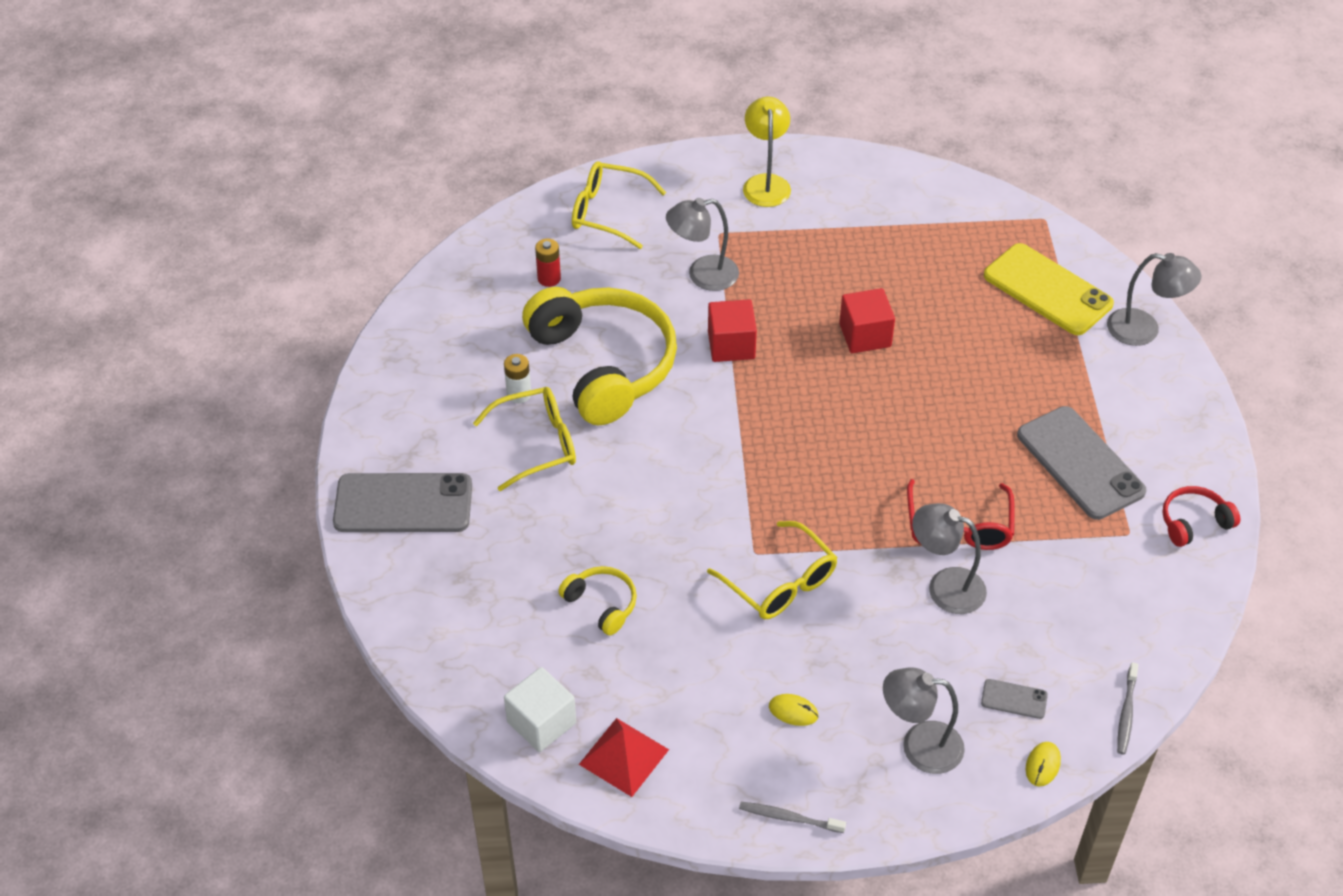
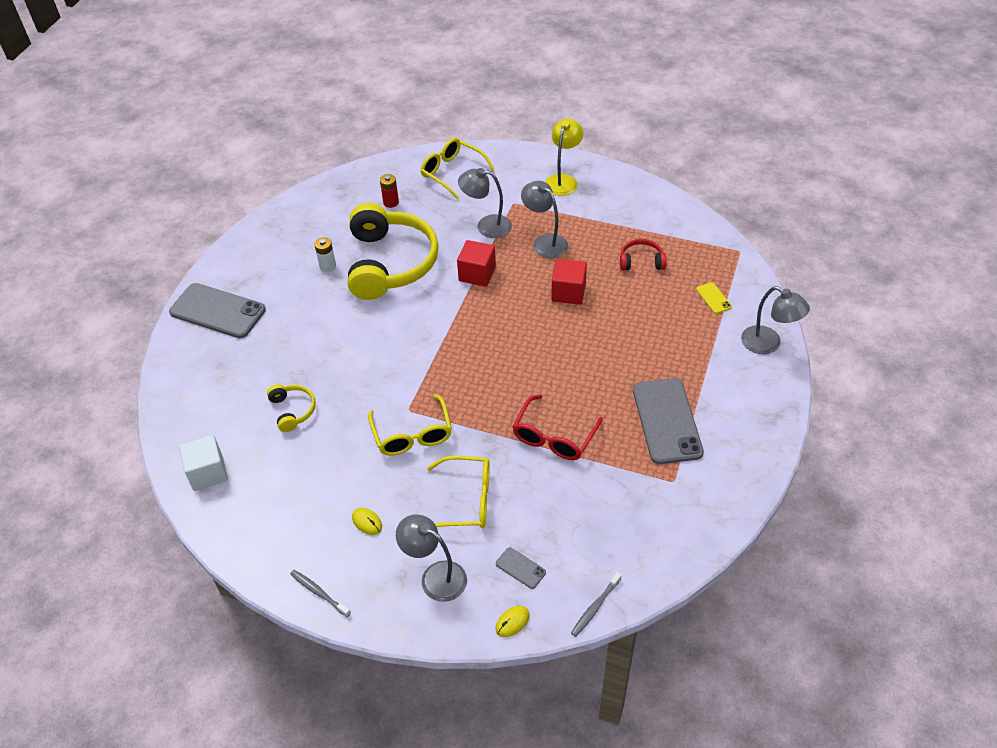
camera: 25 degrees right, 0 degrees up
yellow glasses [473,387,576,491] -> yellow glasses moved to [427,456,490,528]
red pyramid [579,718,669,797] -> none
grey lamp [912,503,987,614] -> grey lamp moved to [521,181,568,259]
yellow phone [984,243,1114,335] -> yellow phone [696,282,732,314], size x0.43
red headphones [1162,486,1240,547] -> red headphones moved to [620,239,666,271]

